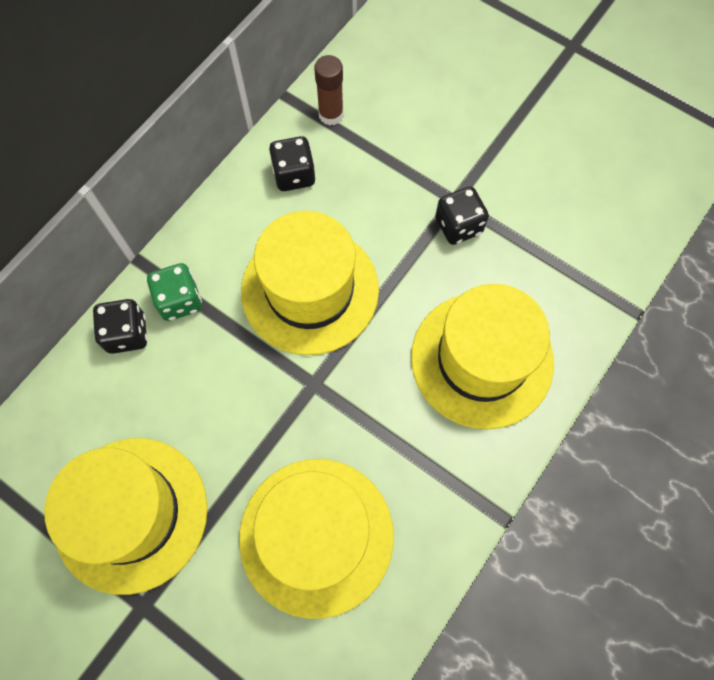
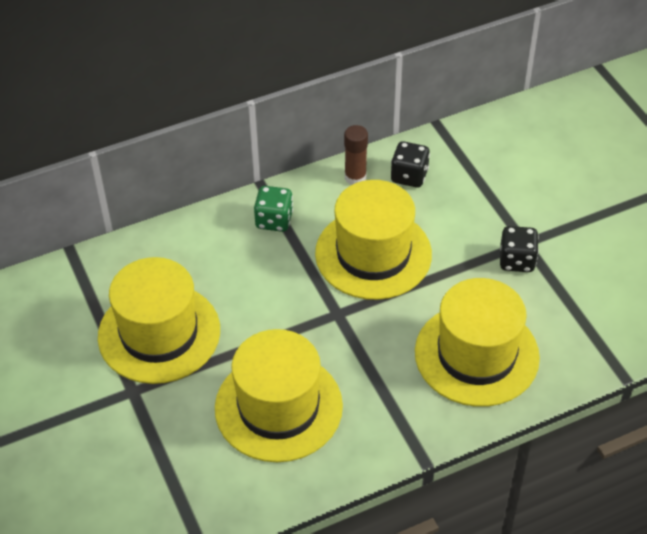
camera: 30 degrees right, 20 degrees down
black dice [93,299,147,354] -> none
brown glue stick [314,55,344,126] -> brown glue stick moved to [344,125,368,185]

